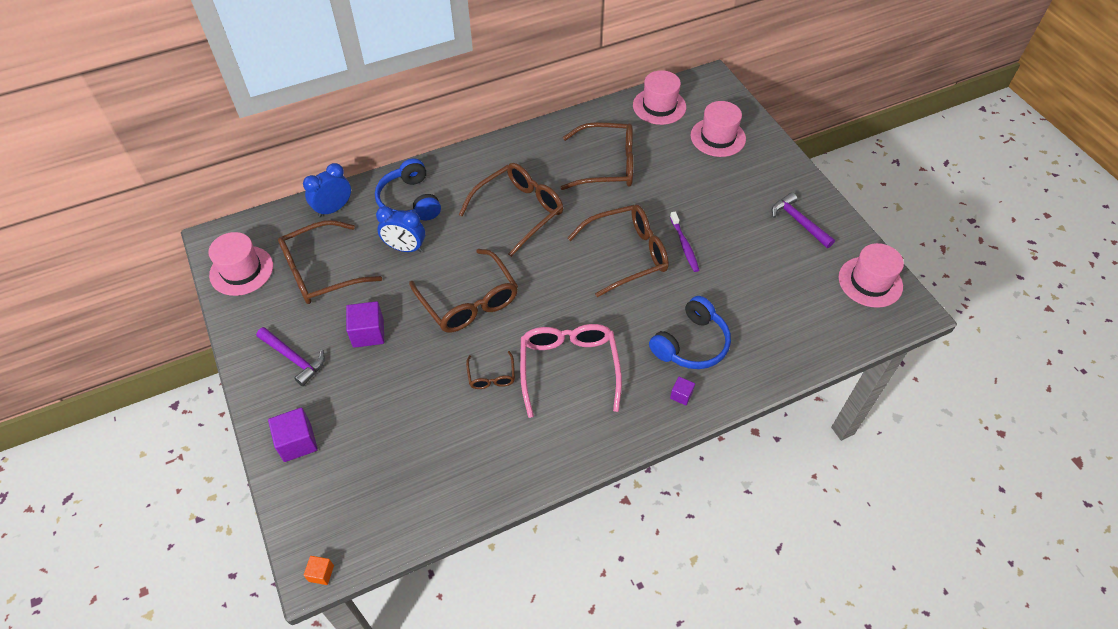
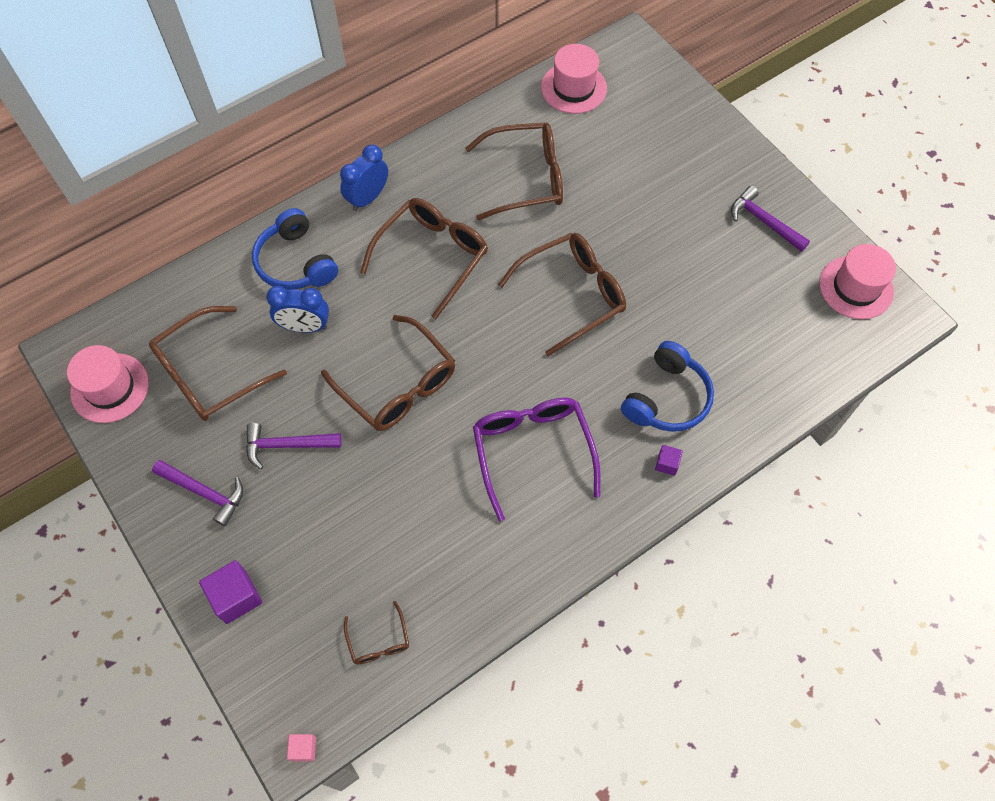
camera: 10 degrees left, 10 degrees up
blue clock [303,163,351,217] -> blue clock moved to [340,145,388,211]
orange cube [304,556,334,585] -> pink cube [287,734,316,761]
purple cube [346,301,384,348] -> purple hammer [246,423,342,469]
brown glasses [466,351,515,389] -> brown glasses moved to [344,601,409,665]
pink glasses [520,324,622,418] -> purple glasses [473,398,601,521]
purple toothbrush [670,212,699,272] -> none
pink hat [690,101,746,157] -> none

